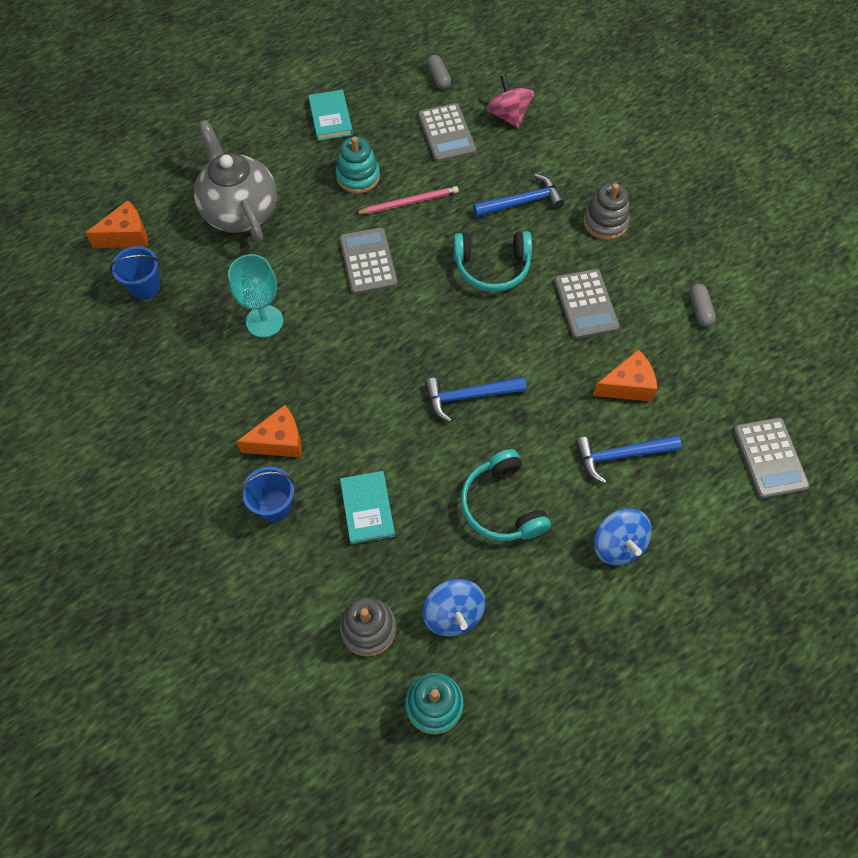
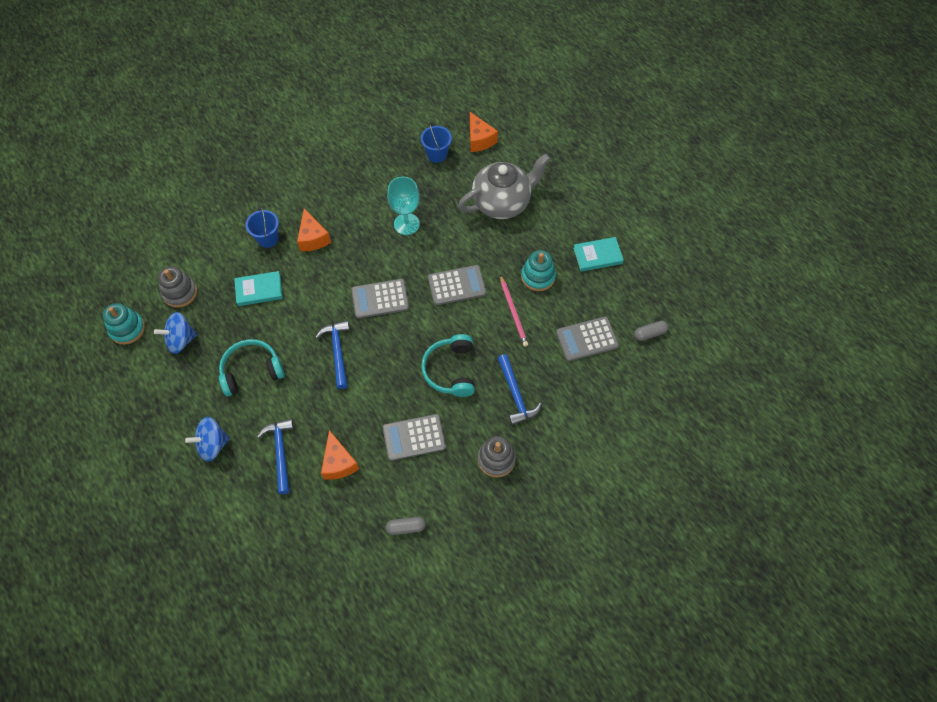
camera: 90 degrees right, 0 degrees up
pink spinning top [487,75,534,128] -> none
grey calculator [733,418,810,499] -> grey calculator moved to [351,279,409,319]

